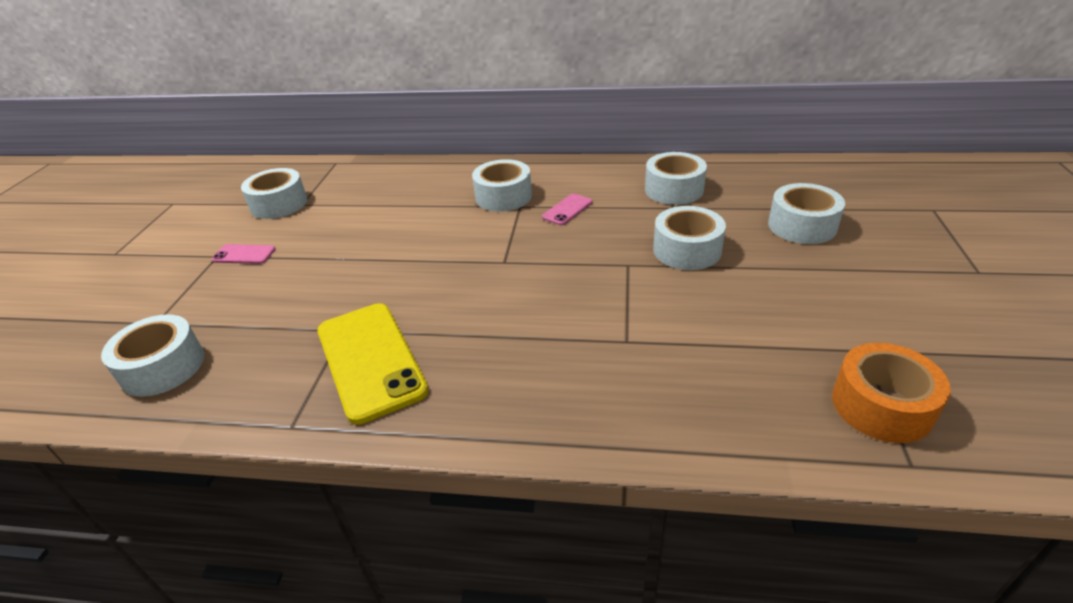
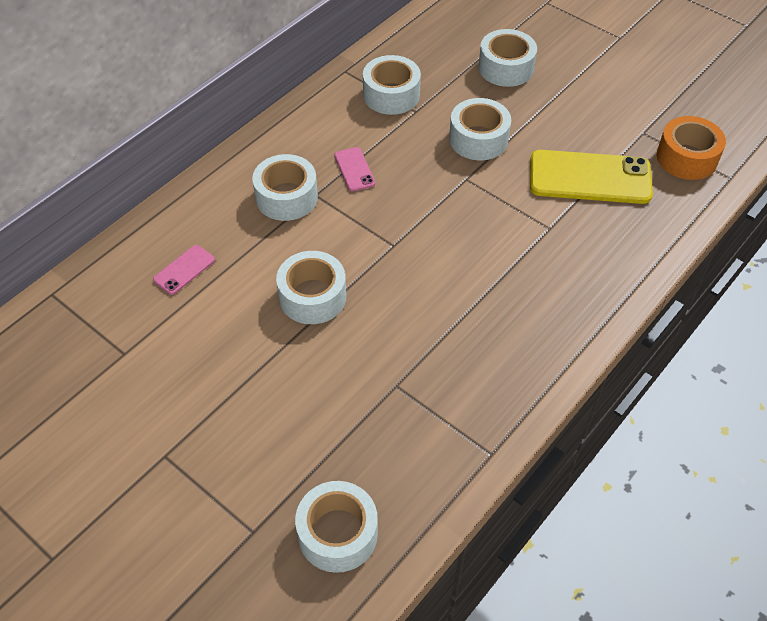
camera: 60 degrees left, 15 degrees up
pink phone [212,244,276,264] -> pink phone moved to [153,245,215,295]
white tape [241,168,307,219] -> white tape moved to [276,251,346,324]
yellow phone [317,303,428,425] -> yellow phone moved to [530,150,653,204]

